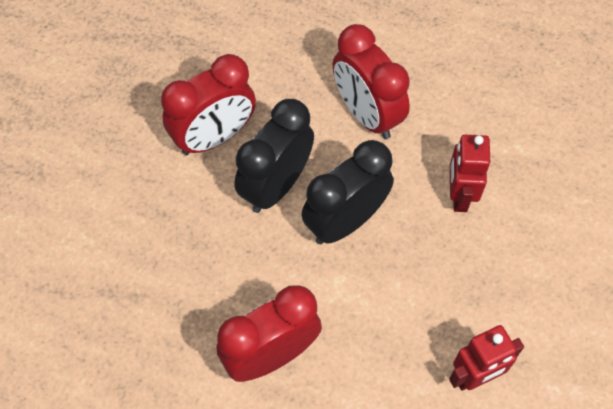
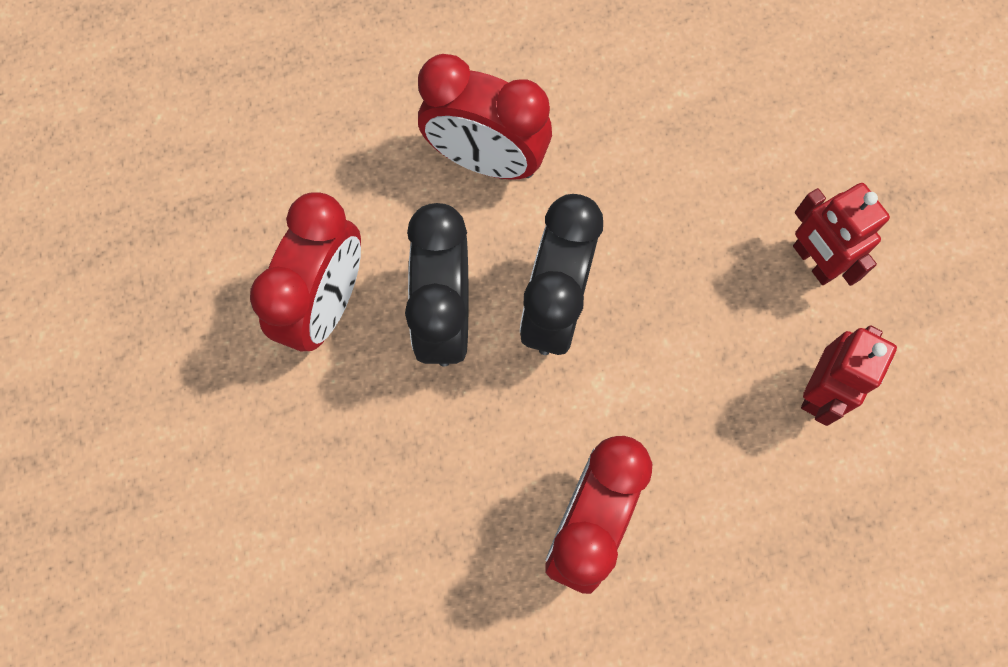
camera: 35 degrees left, 10 degrees up
red robot [450,135,490,212] -> red robot moved to [793,183,890,286]

